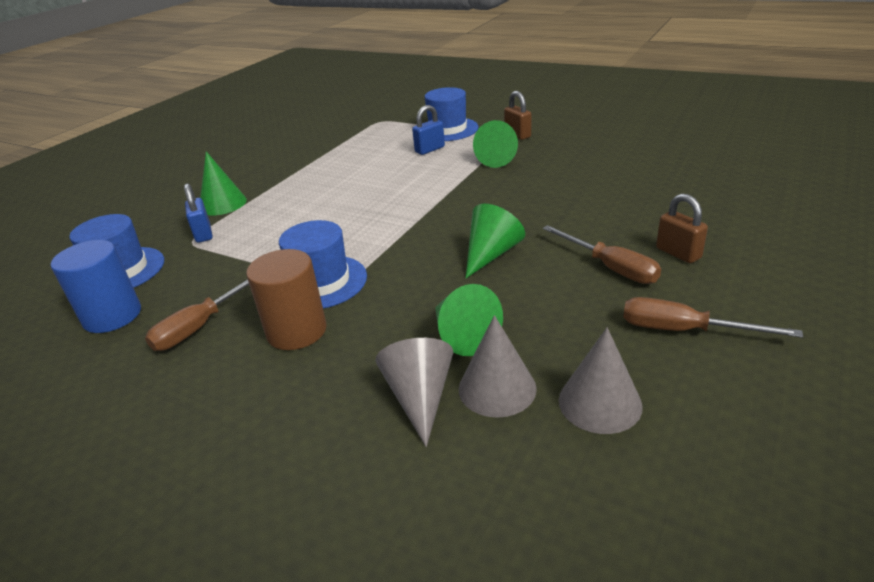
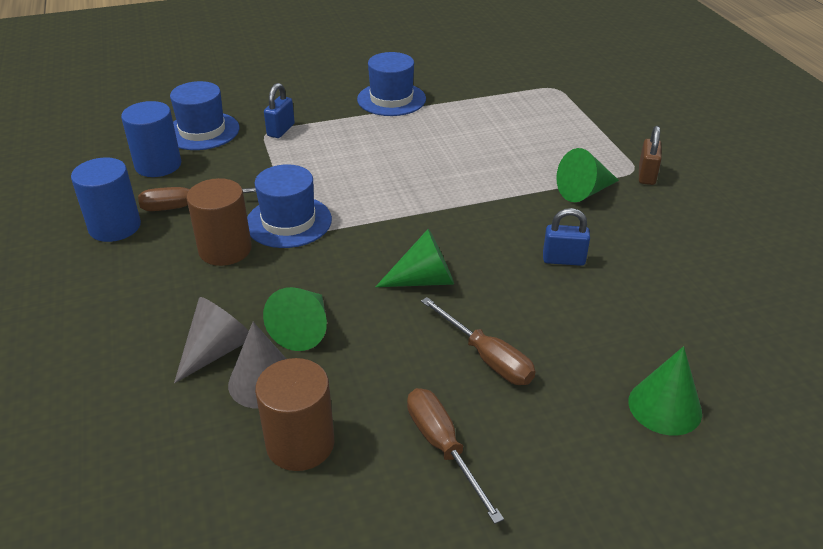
camera: 40 degrees right, 5 degrees up
green cone [200,151,247,215] -> green cone moved to [628,346,702,436]
blue padlock [412,105,445,155] -> blue padlock moved to [543,208,590,266]
blue hat [424,87,479,141] -> blue hat moved to [357,52,426,116]
brown screwdriver [543,225,661,284] -> brown screwdriver turned 45 degrees counterclockwise [421,297,535,385]
grey cone [559,327,643,434] -> brown cylinder [255,358,334,471]
brown padlock [656,194,708,263] -> none
none -> blue cylinder [71,157,141,242]

